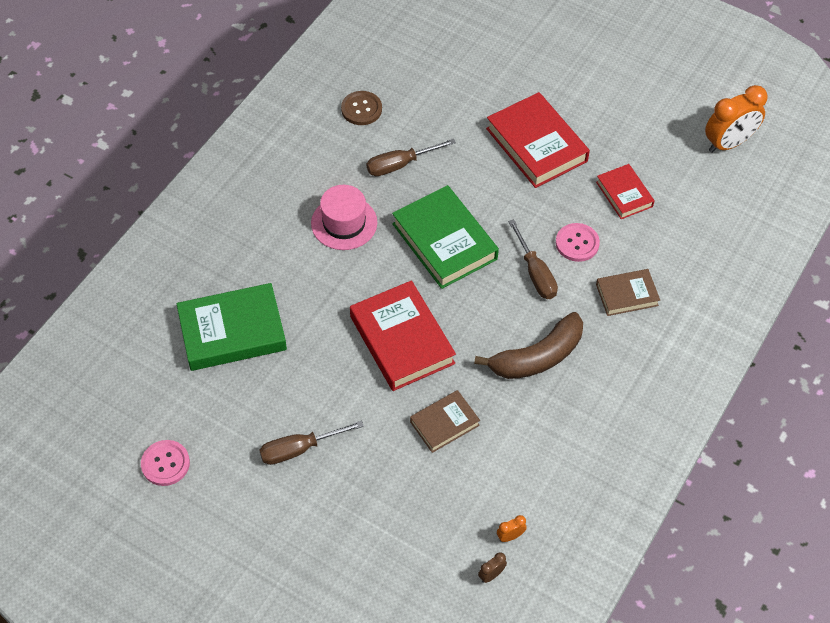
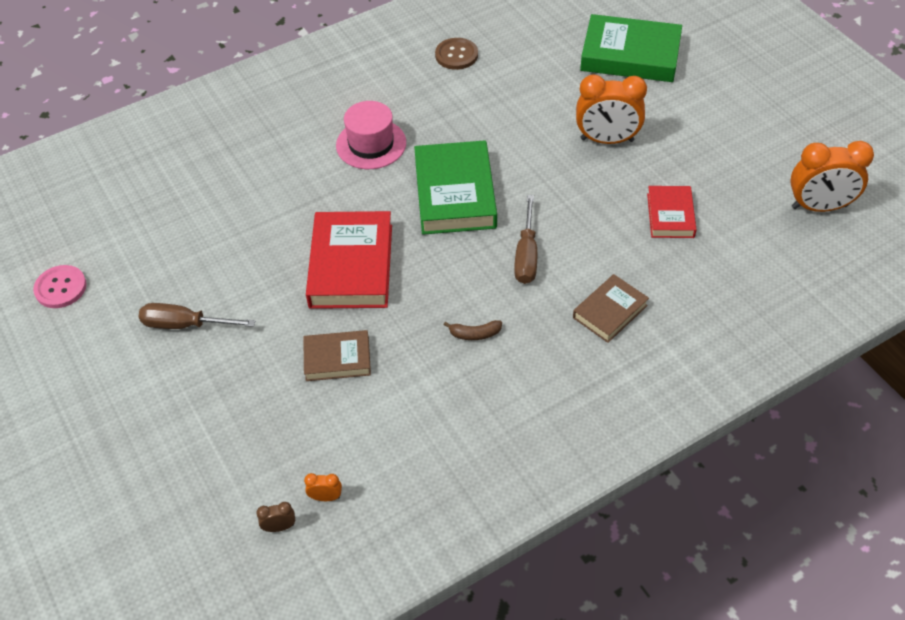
camera: 30 degrees right, 5 degrees down
green book [177,283,287,371] -> green book moved to [580,14,682,82]
brown screwdriver [367,139,456,176] -> none
brown banana [474,312,583,379] -> brown banana [443,320,502,340], size x0.42
red book [486,92,590,188] -> orange clock [576,74,647,144]
pink button [556,223,600,262] -> none
brown book [596,269,660,316] -> brown book turned 60 degrees counterclockwise [573,274,649,343]

